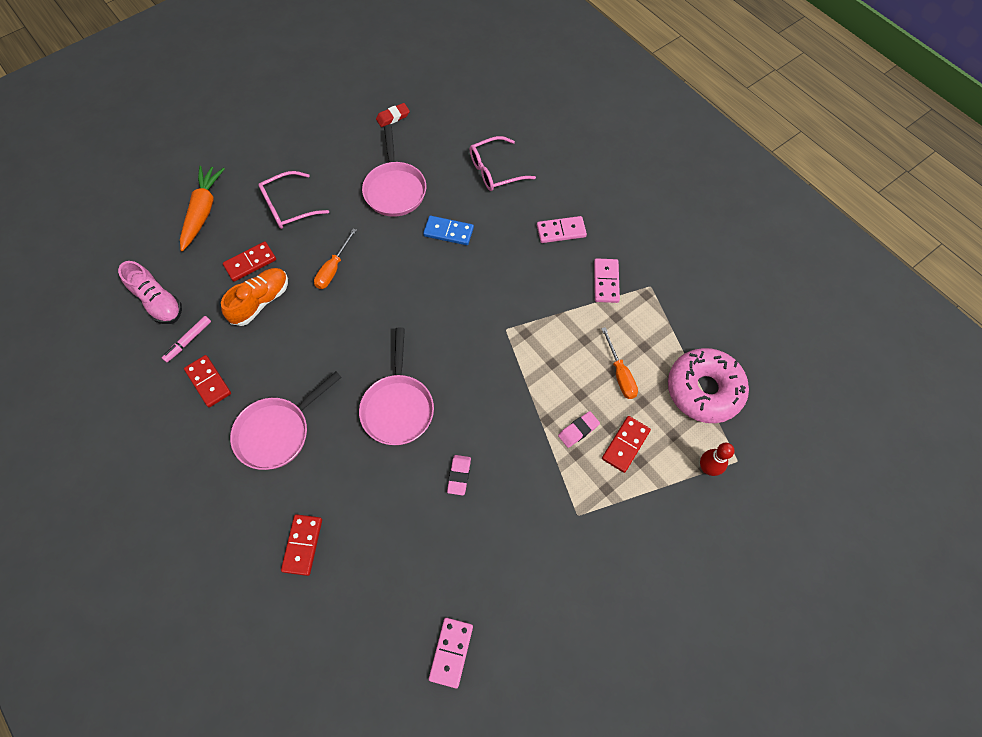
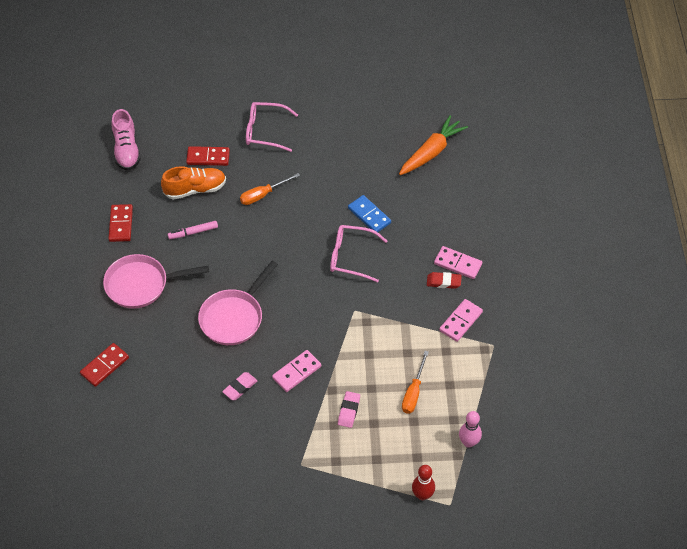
camera: 35 degrees right, 10 degrees down
pink marker [162,316,211,362] -> pink marker moved to [168,221,218,239]
orange carrot [180,166,225,251] -> orange carrot moved to [399,115,468,175]
pink pan [362,125,426,217] -> none
red eraser [376,103,410,127] -> red eraser moved to [427,272,462,289]
pink domino [429,618,473,688] -> pink domino moved to [272,350,321,392]
pink glasses [470,136,536,191] -> pink glasses moved to [330,225,387,283]
pink eraser [558,411,600,448] -> pink eraser turned 75 degrees counterclockwise [338,391,360,428]
red domino [602,416,651,473] -> none
pink donut [668,348,749,423] -> pink bowling pin [459,411,482,448]

